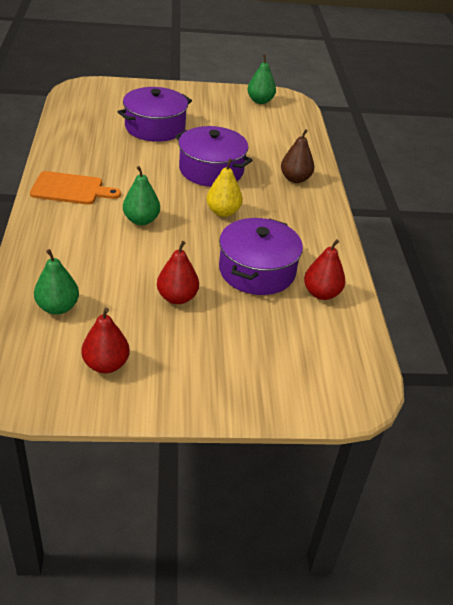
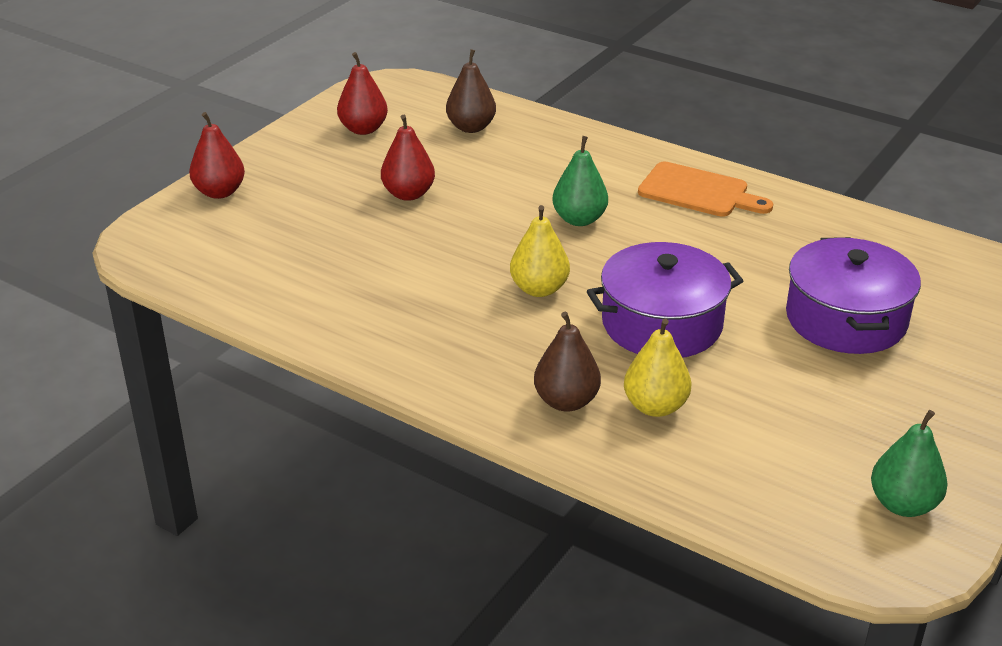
camera: 130 degrees right, 5 degrees down
orange cutting board [30,171,121,205] -> orange cutting board turned 105 degrees counterclockwise [638,162,773,217]
green pear [34,249,79,315] -> brown pear [446,49,496,133]
purple pot [219,218,303,295] -> none
red pear [304,239,345,300] -> red pear moved to [189,112,245,199]
none -> yellow pear [624,318,691,417]

